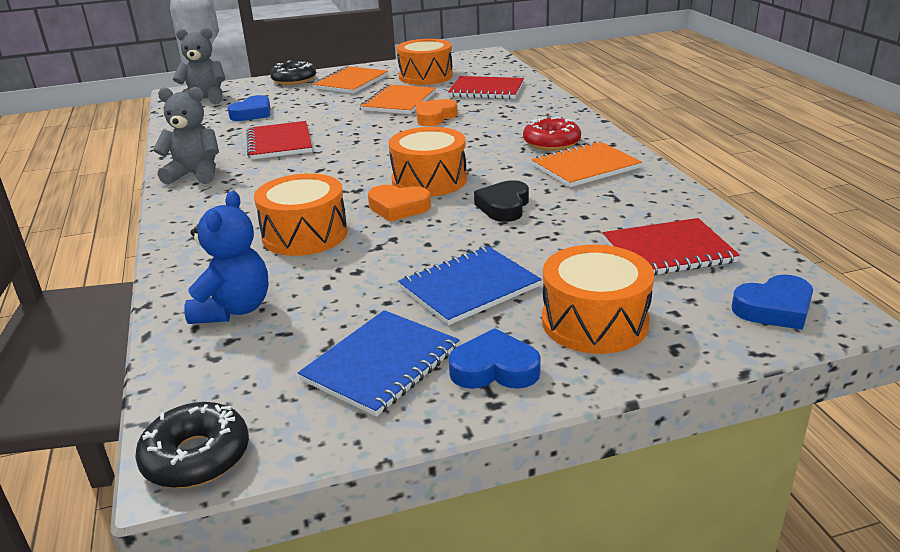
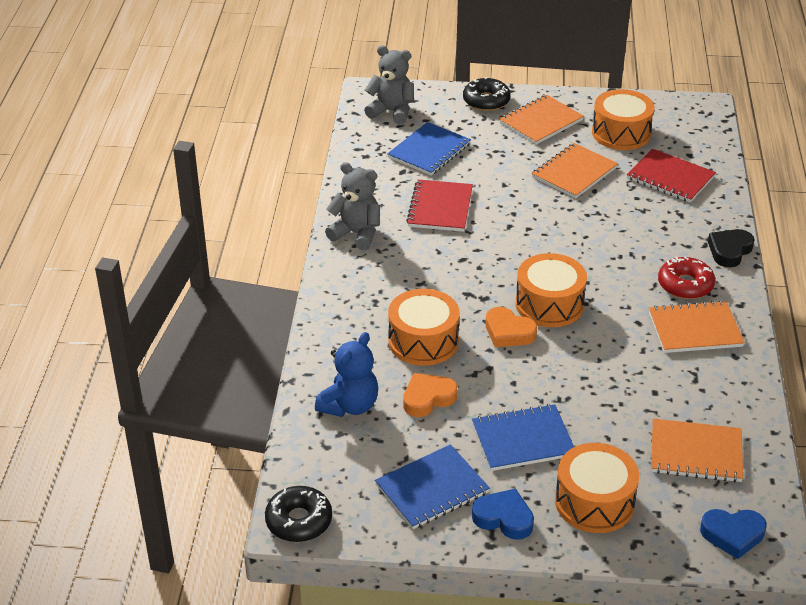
camera: 20 degrees right, 10 degrees up
blue heart [228,95,271,121] -> blue notebook [387,122,471,176]
orange heart [416,99,458,126] -> orange heart moved to [403,373,457,417]
black heart [474,180,529,222] -> black heart moved to [708,229,754,267]
red notebook [603,218,740,276] -> orange notebook [651,419,743,482]

